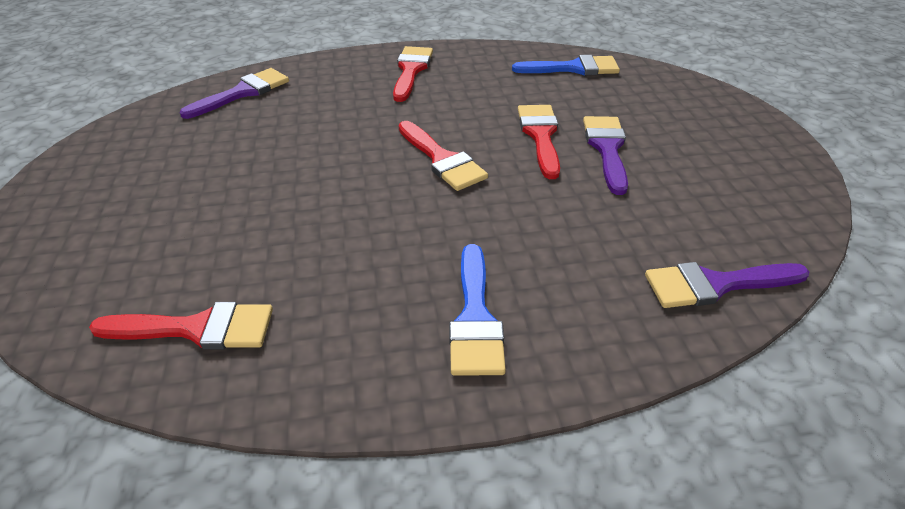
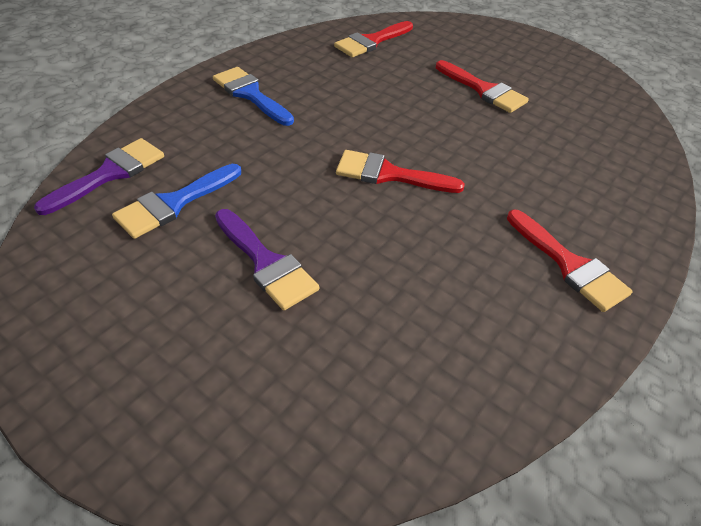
camera: 135 degrees right, 5 degrees up
purple brush [179,68,289,119] -> none
blue brush [512,55,620,75] -> blue brush moved to [112,164,241,239]
red brush [518,105,560,179] -> red brush moved to [436,60,529,113]

